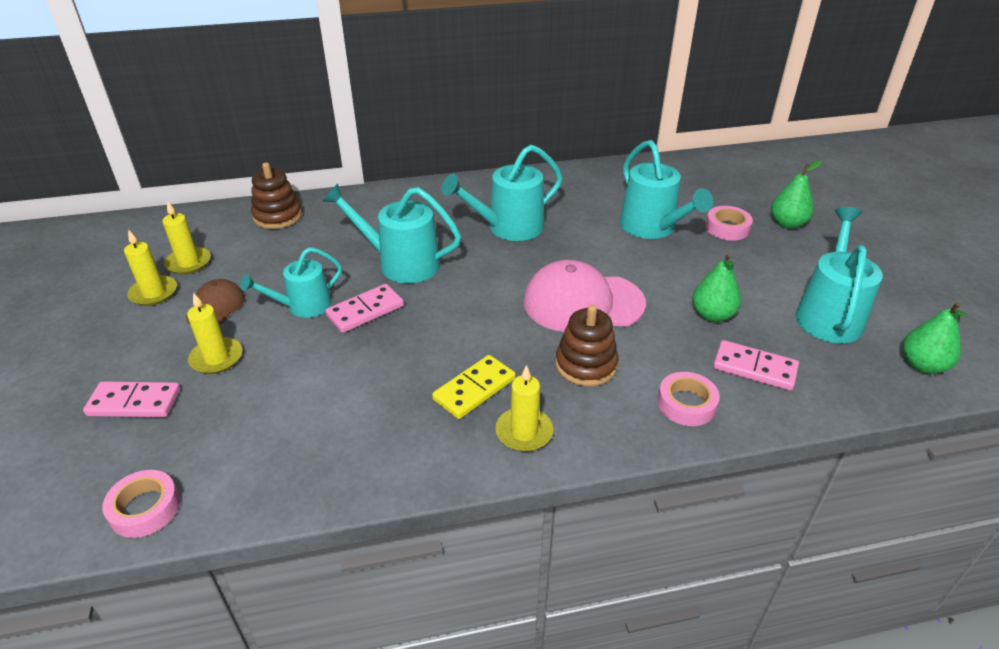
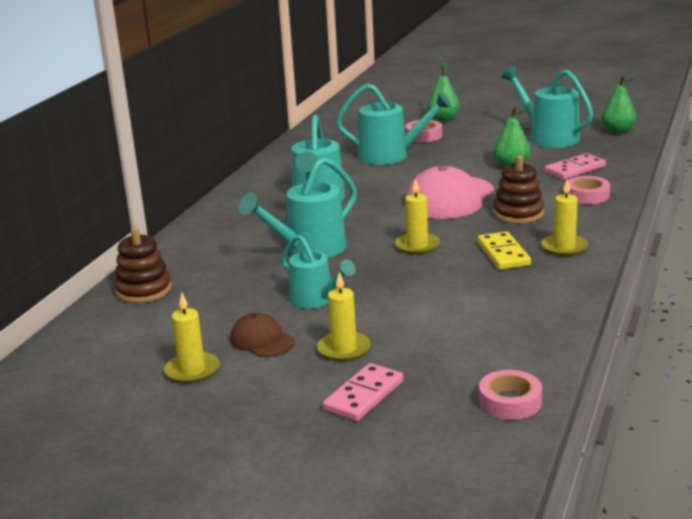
camera: 55 degrees left, 15 degrees down
yellow candle [162,201,211,274] -> yellow candle moved to [395,178,440,255]
turquoise watering can [240,247,342,318] -> turquoise watering can turned 45 degrees counterclockwise [281,235,356,309]
pink domino [325,284,404,333] -> none

